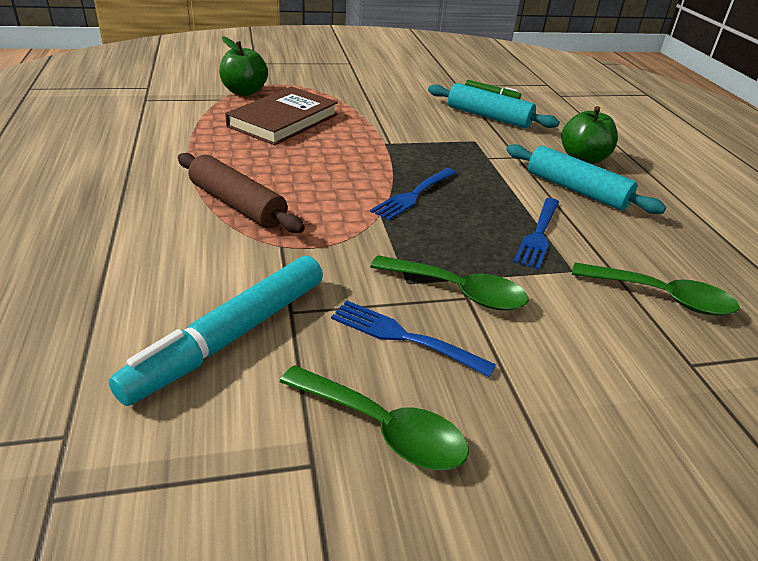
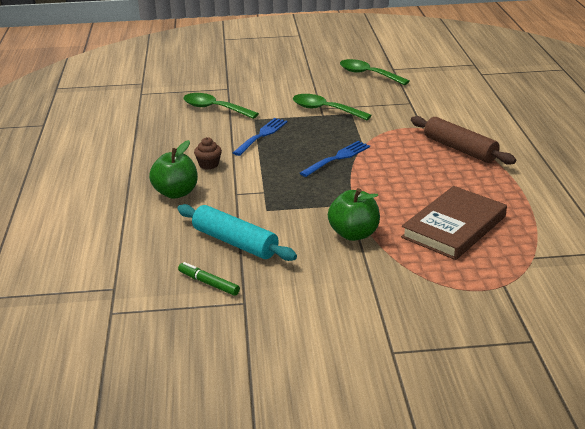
camera: 170 degrees left, 5 degrees down
turquoise marker [109,256,323,406] -> none
green apple [219,36,268,96] -> green apple moved to [328,188,380,241]
blue fork [331,300,496,377] -> none
turquoise rolling pin [506,144,666,214] -> brown cupcake [194,137,222,170]

